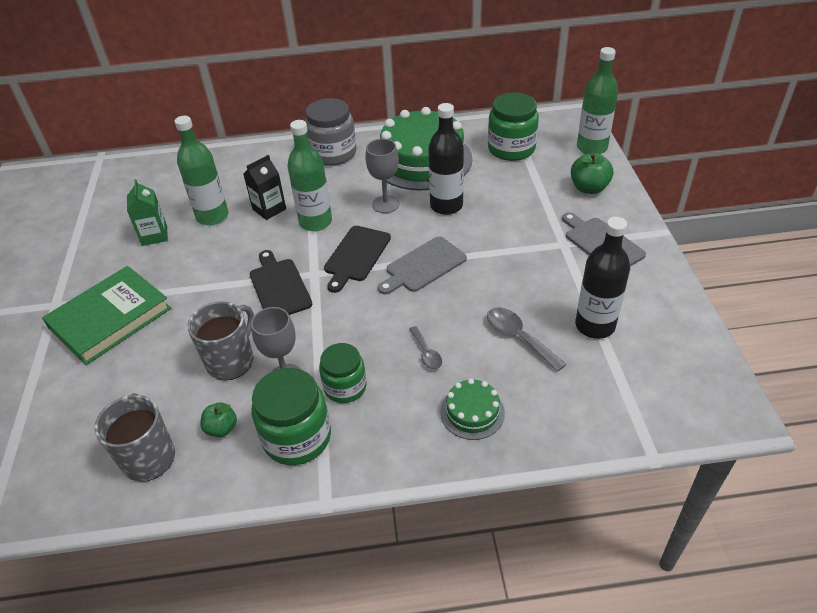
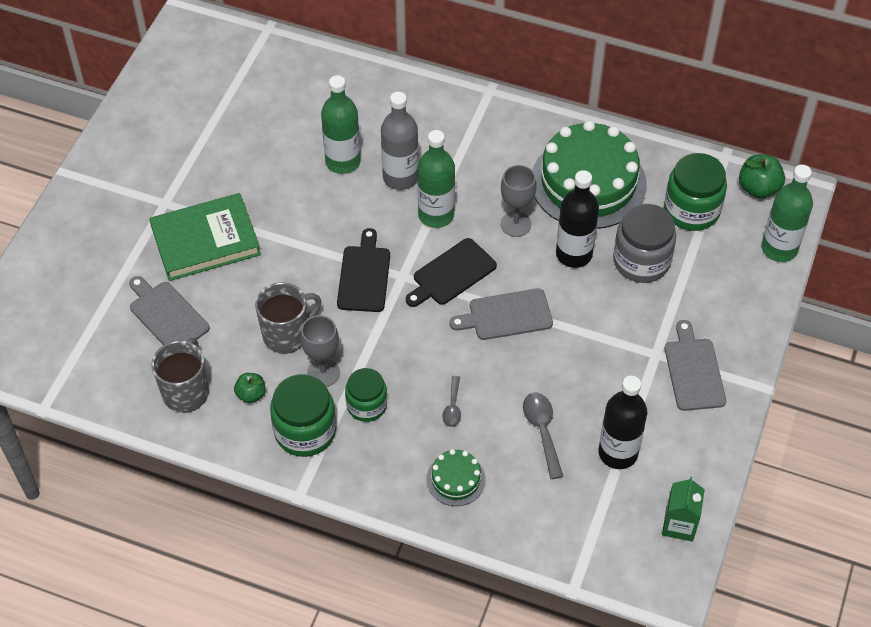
camera: 25 degrees right, 10 degrees up
green carton [127,179,168,246] -> green carton moved to [662,476,705,542]
black carton [243,155,286,220] -> grey bottle [381,92,419,190]
grey jar [305,98,356,166] -> grey jar moved to [613,204,676,283]
green apple [571,153,613,194] -> green apple moved to [739,154,785,198]
none -> grey cutting board [129,276,210,345]

